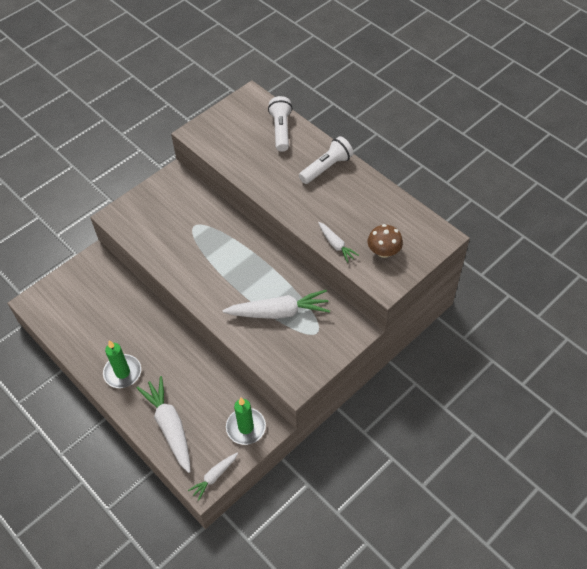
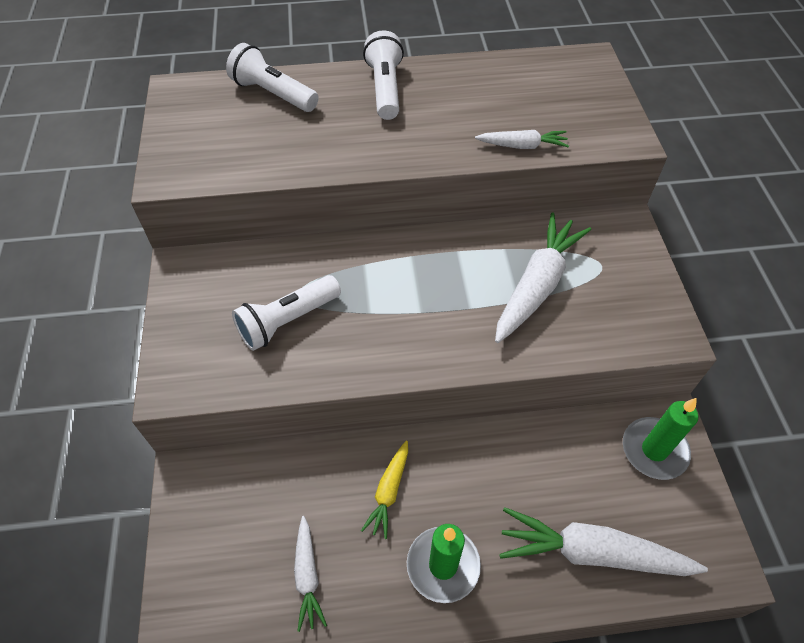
camera: 55 degrees left, 0 degrees up
white carrot [188,453,238,501] -> white carrot moved to [294,516,327,632]
brown mushroom [368,224,403,258] -> none
none -> white flashlight [232,275,341,351]
none -> yellow carrot [361,440,408,539]

